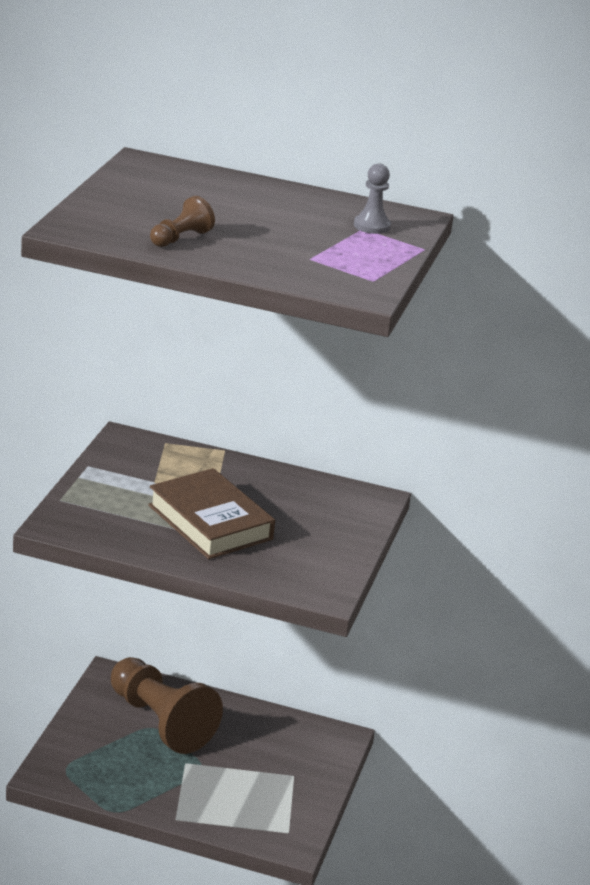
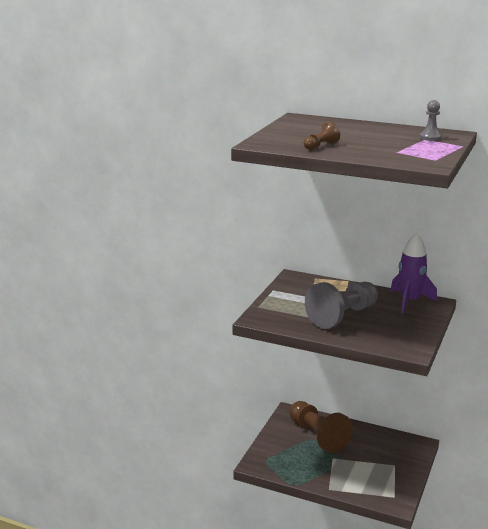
camera: 10 degrees right, 5 degrees down
brown book [148,468,275,559] -> grey pawn [305,282,378,329]
none -> purple rocket [390,233,437,313]

